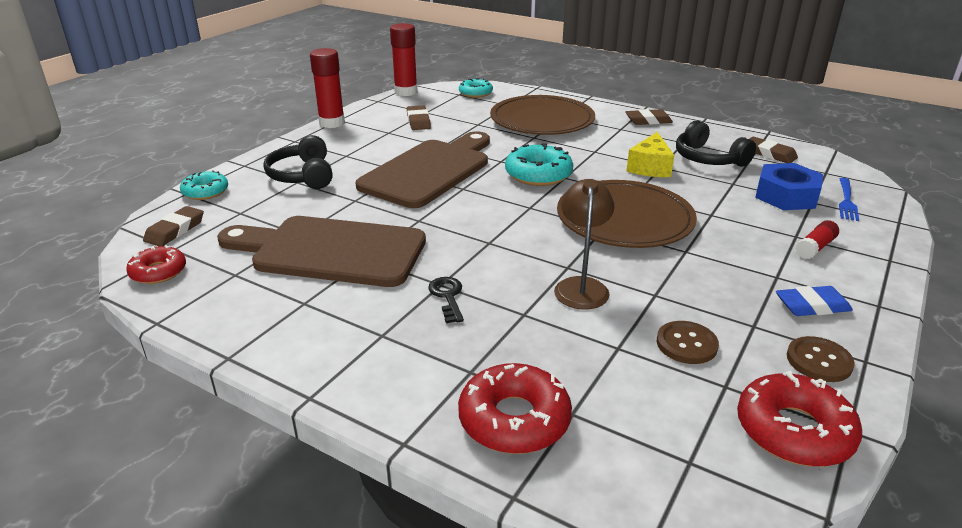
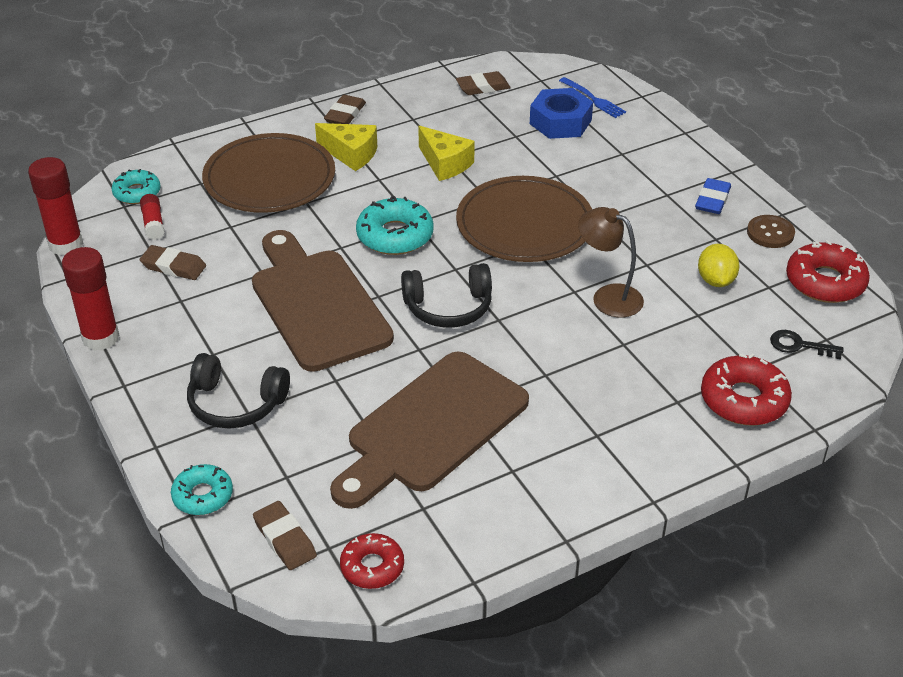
camera: 60 degrees left, 10 degrees up
black key [428,277,464,323] -> black key moved to [770,330,844,359]
brown button [657,321,719,364] -> yellow lemon [698,244,740,287]
black headphones [676,121,756,167] -> black headphones moved to [401,263,492,328]
red glue stick [795,220,839,259] -> red glue stick moved to [140,194,165,240]
none -> yellow cheese [315,123,377,171]

